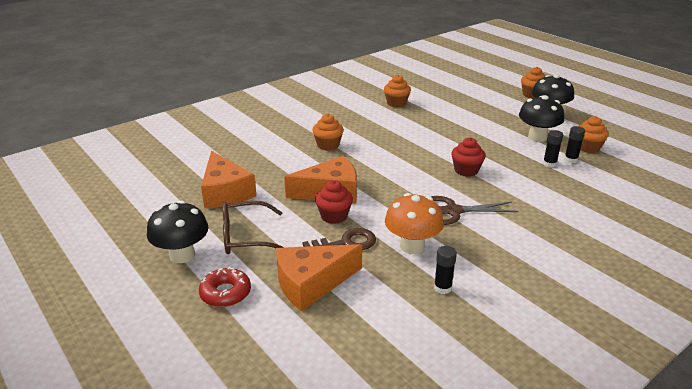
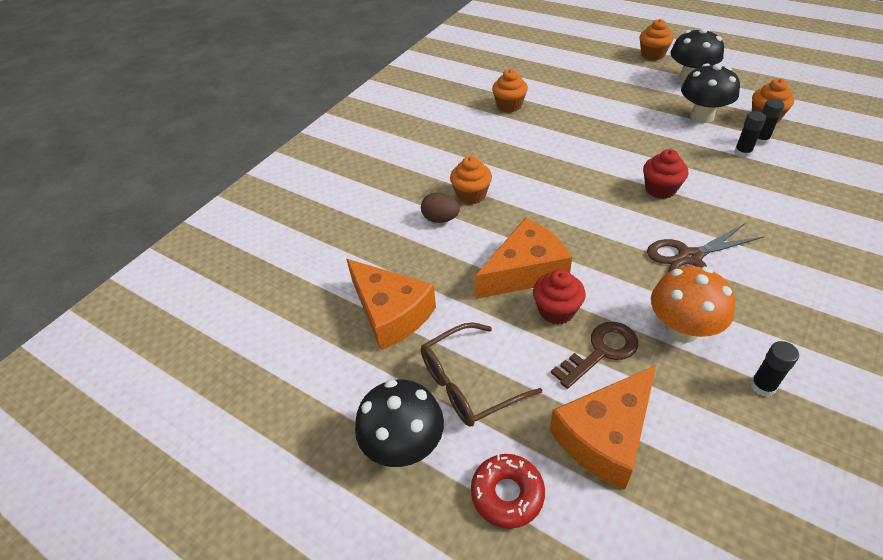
camera: 15 degrees left, 15 degrees up
none -> brown egg [421,193,460,223]

